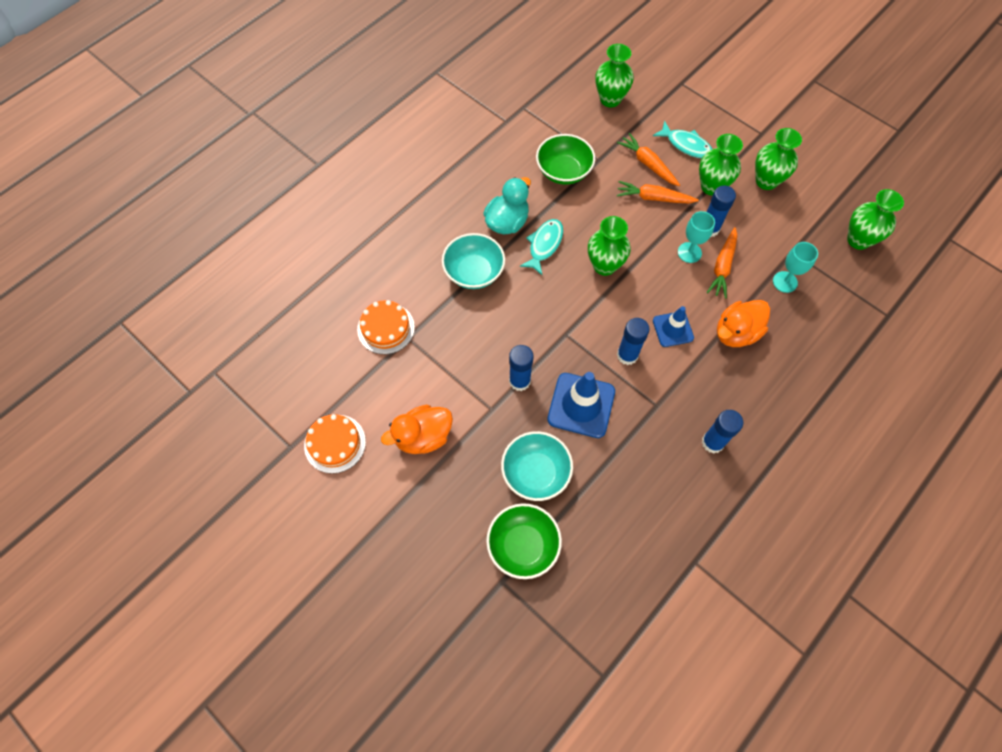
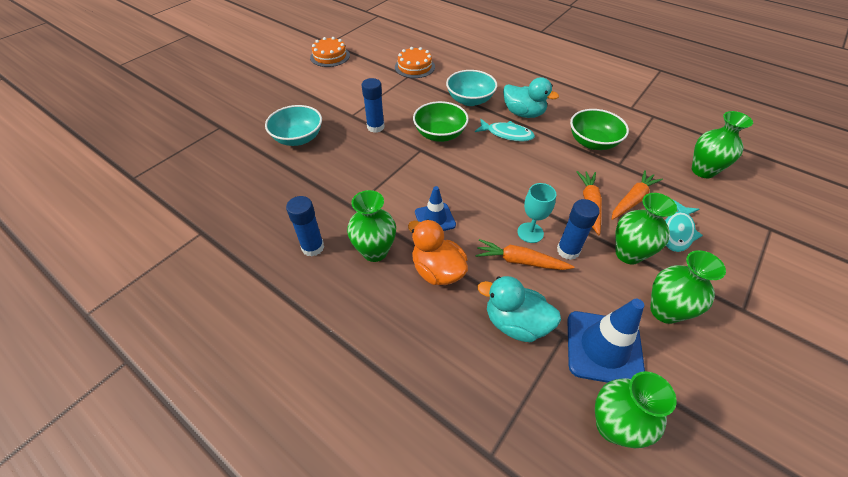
camera: 85 degrees right, 15 degrees down
orange duck [381,405,453,454] -> none
green bowl [486,503,562,579] -> green bowl moved to [413,101,469,142]
blue traffic cone [547,372,615,438] -> blue traffic cone moved to [567,299,645,383]
green vase [588,216,631,276] -> green vase moved to [347,190,396,262]
blue glue stick [617,318,650,365] -> none
turquoise goblet [773,242,818,293] -> turquoise duck [477,276,561,342]

